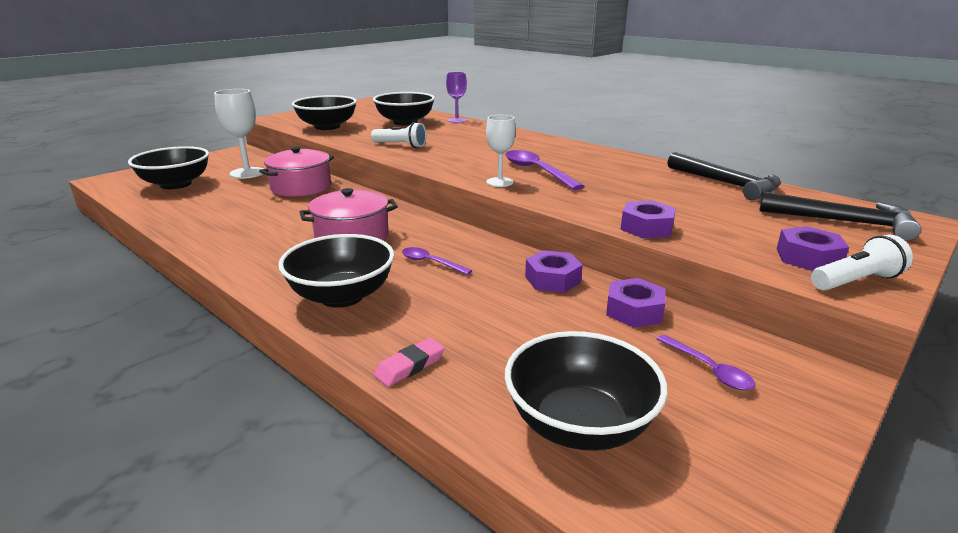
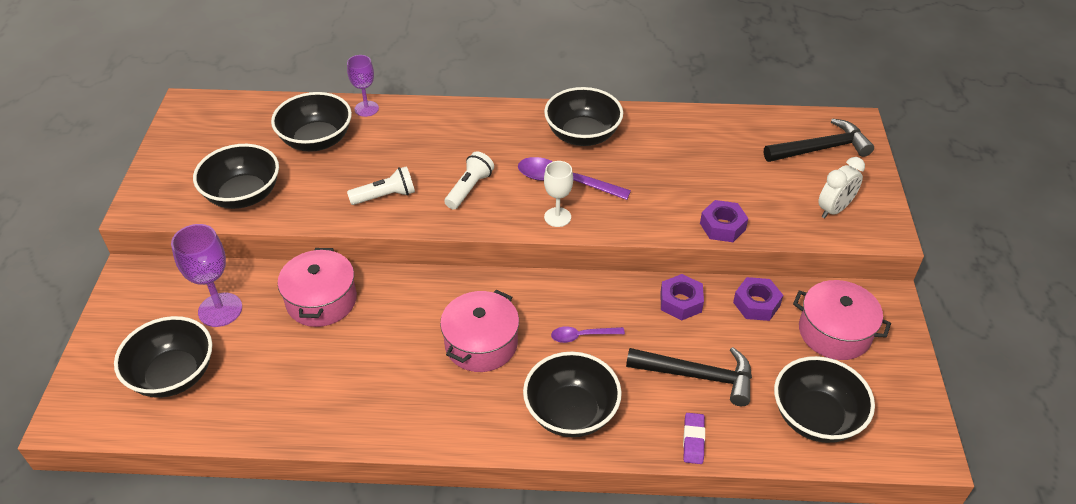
camera: 40 degrees left, 20 degrees up
white goblet [214,89,264,179] -> purple goblet [171,224,242,327]
pink eraser [374,338,445,387] -> purple eraser [683,413,705,464]
purple spoon [657,335,755,390] -> pink pot [793,280,891,360]
black hammer [668,152,781,201] -> black hammer moved to [626,347,752,406]
purple nut [777,226,849,271] -> white clock [818,157,865,218]
white flashlight [811,234,913,290] -> white flashlight moved to [444,151,494,210]
none -> black bowl [544,87,623,146]

